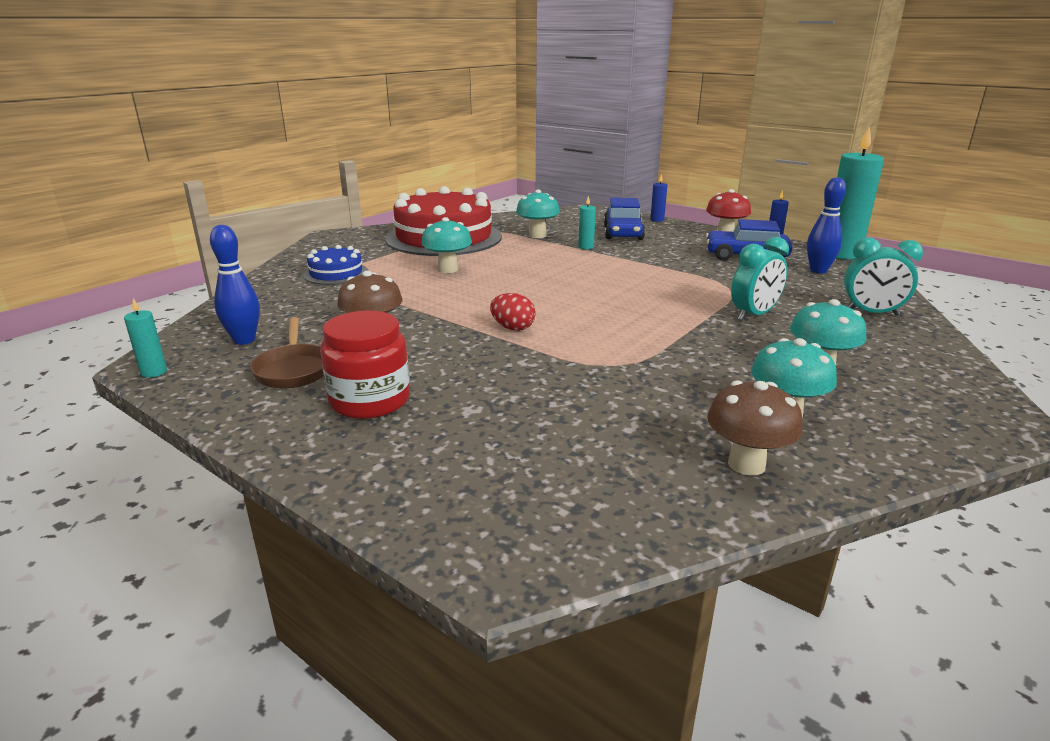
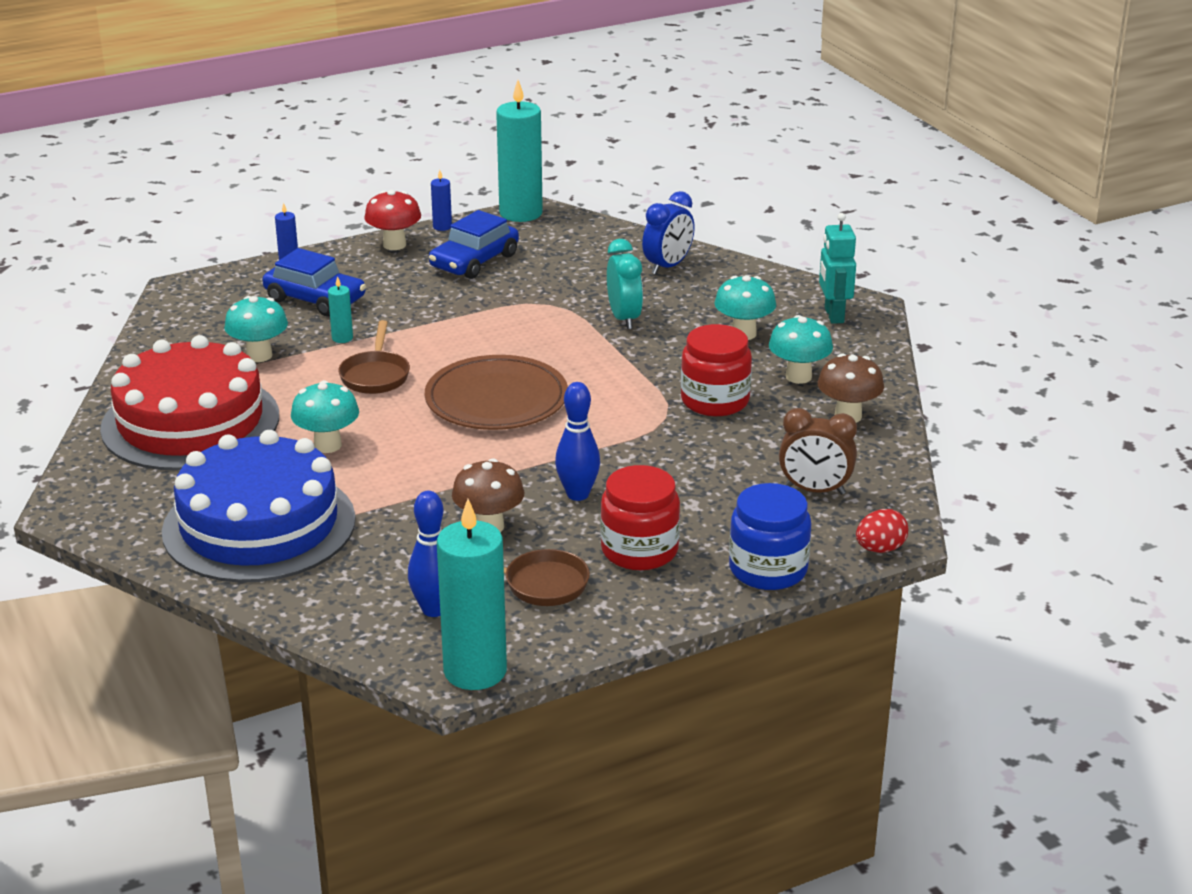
camera: 65 degrees left, 5 degrees up
turquoise candle [124,298,167,378] -> turquoise candle [437,499,507,690], size x2.29
blue cake [303,245,368,285] -> blue cake [162,430,356,583], size x2.13
red egg [490,293,536,331] -> red egg moved to [856,509,908,553]
blue bowling pin [807,177,846,273] -> blue bowling pin moved to [555,382,600,501]
turquoise clock [844,237,923,316] -> blue clock [642,191,695,274]
none -> brown pan [338,320,410,394]
none -> brown plate [425,355,568,430]
none -> red jar [681,324,752,416]
none -> blue jar [729,483,811,590]
none -> brown clock [779,408,857,495]
none -> turquoise robot [819,213,856,324]

